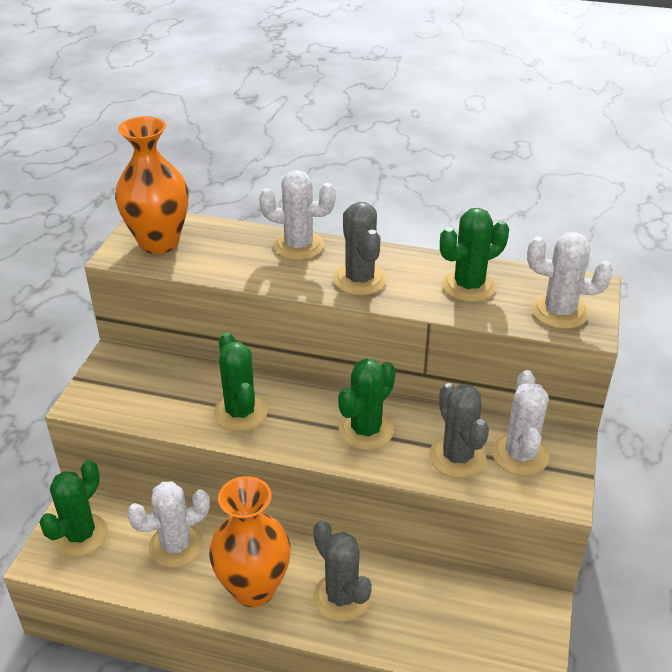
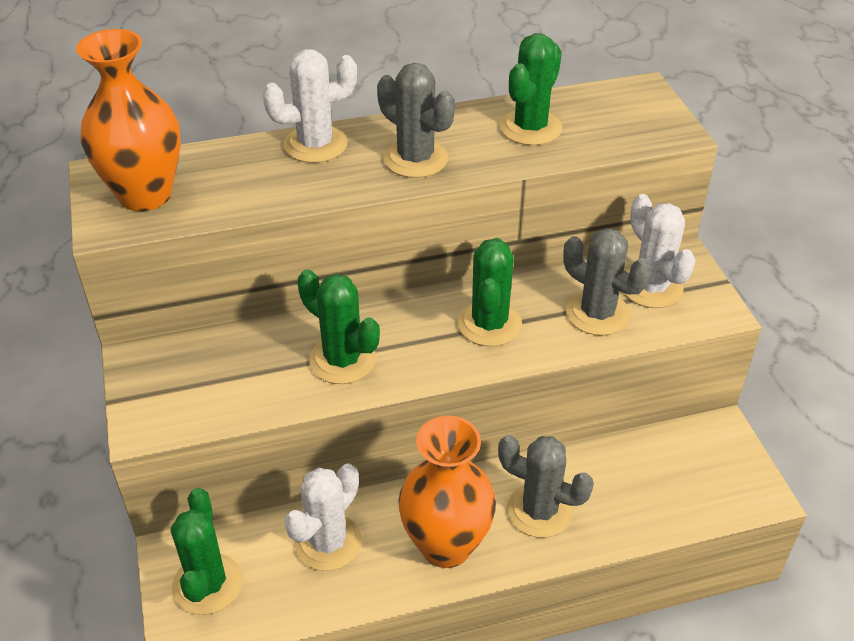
camera: 30 degrees left, 5 degrees up
white cactus [527,232,613,329] -> none

